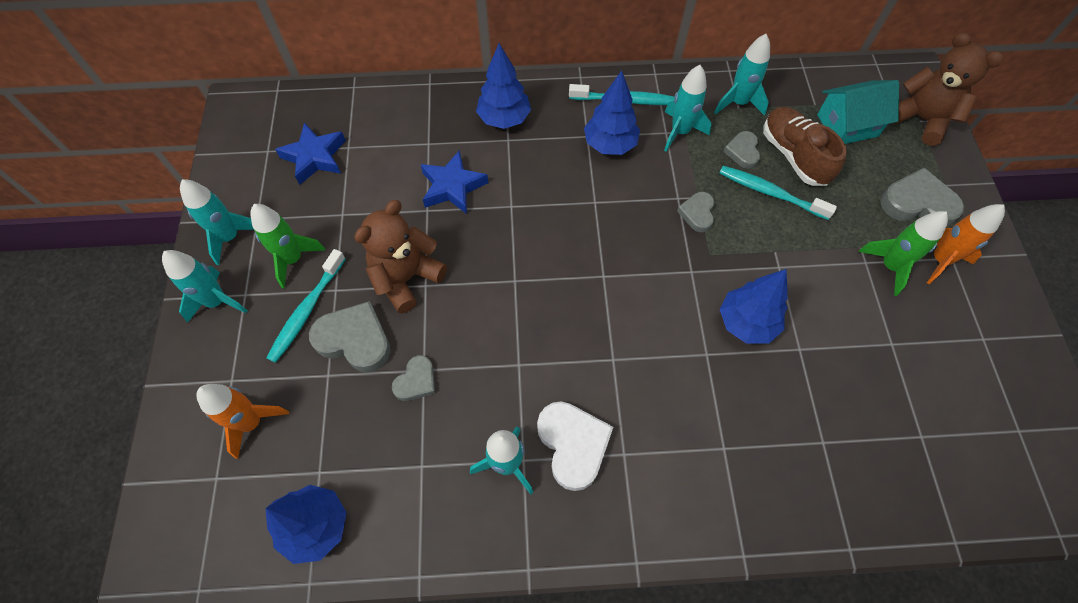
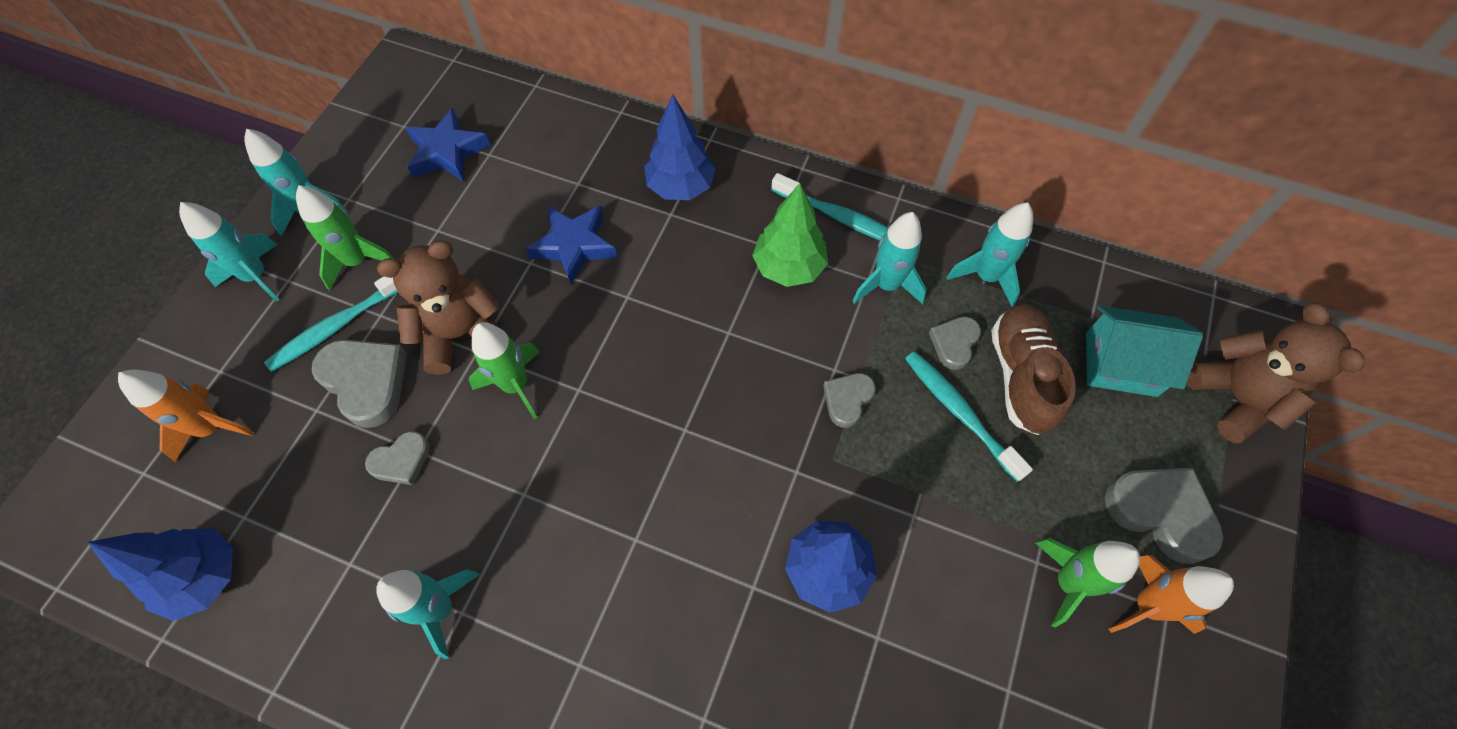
camera: 25 degrees right, 0 degrees up
white heart [537,402,613,491] -> none
blue tree [584,70,640,155] -> green tree [752,183,828,287]
none -> green rocket [469,322,540,419]

